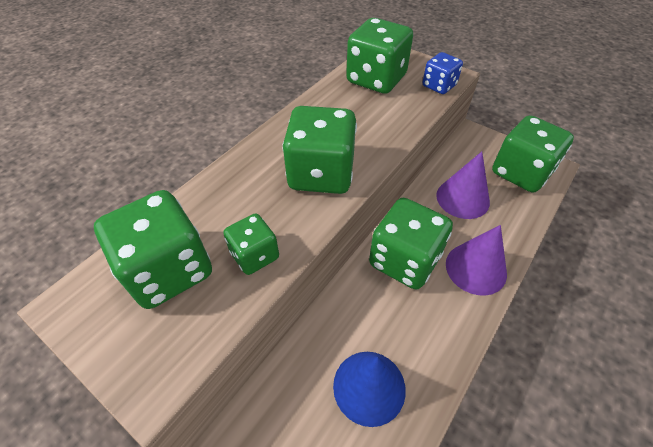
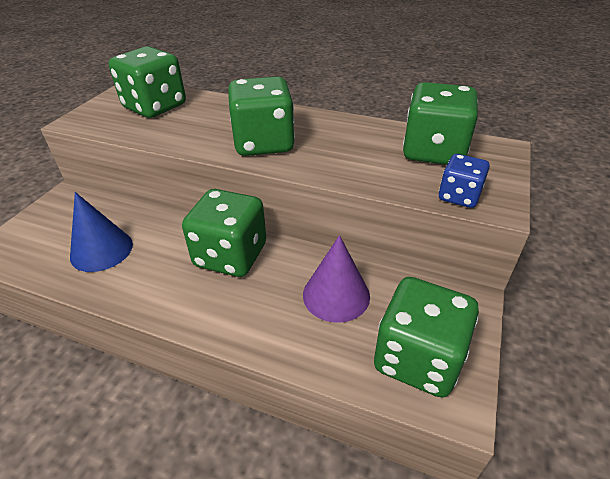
camera: 75 degrees right, 10 degrees down
green dice [223,213,279,275] -> none
purple cone [446,225,507,296] -> none

